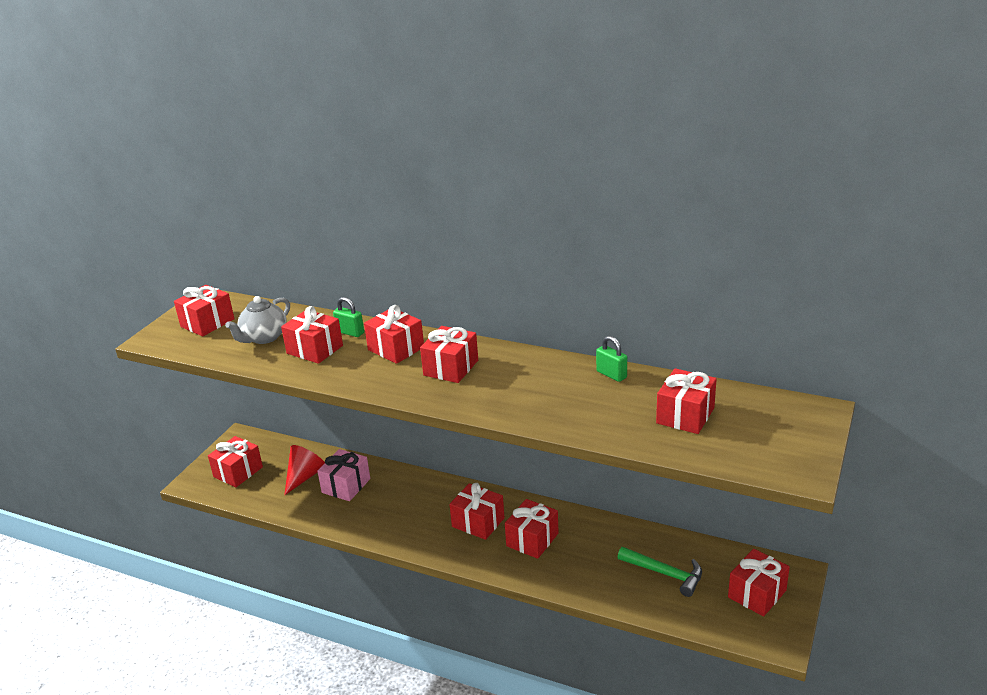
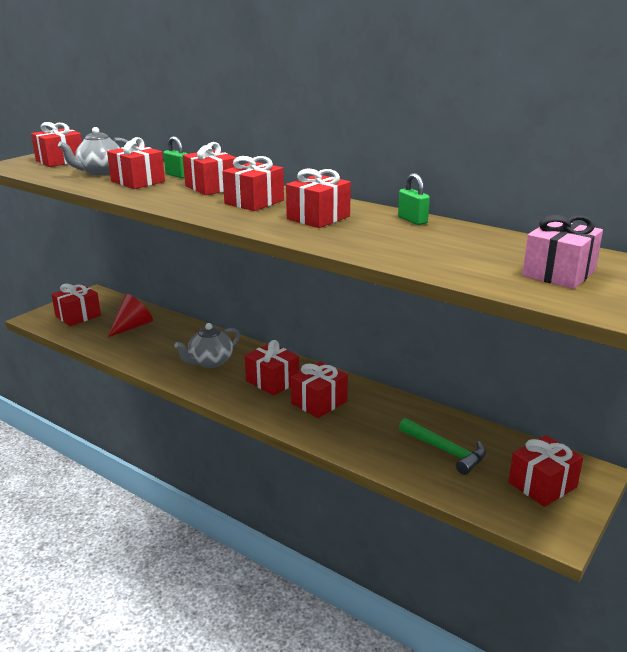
camera: 10 degrees right, 5 degrees down
pink gift [317,449,370,501] -> pink gift moved to [522,215,603,289]
red gift [656,368,717,434] -> red gift moved to [286,169,351,228]
none -> grey teapot [174,323,240,368]

